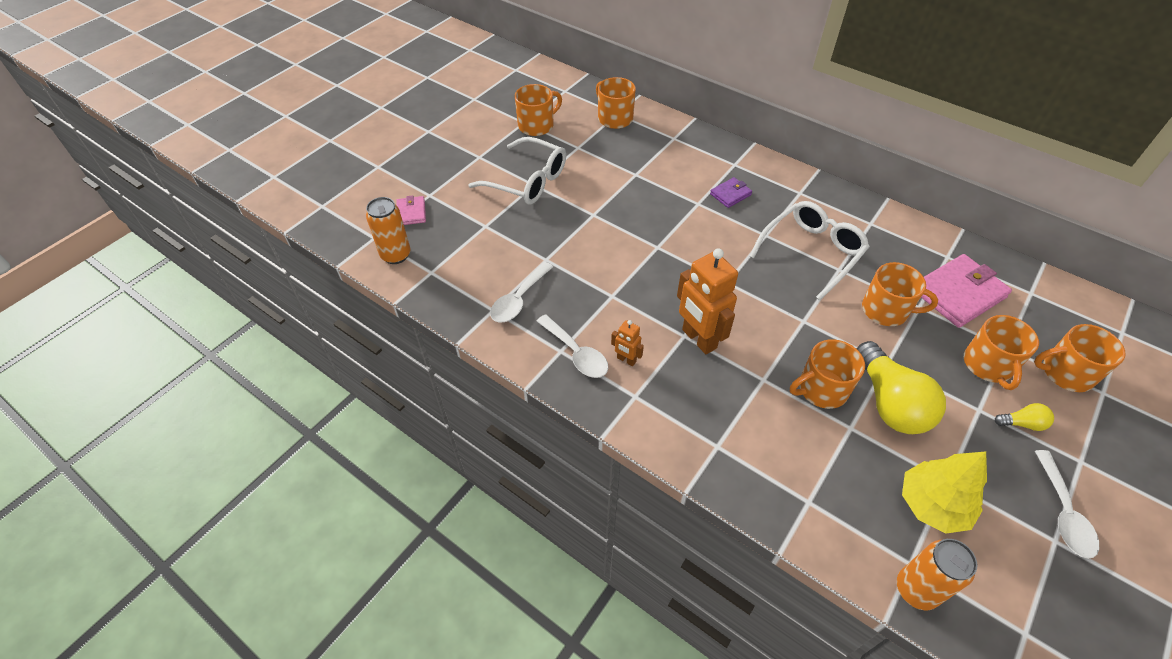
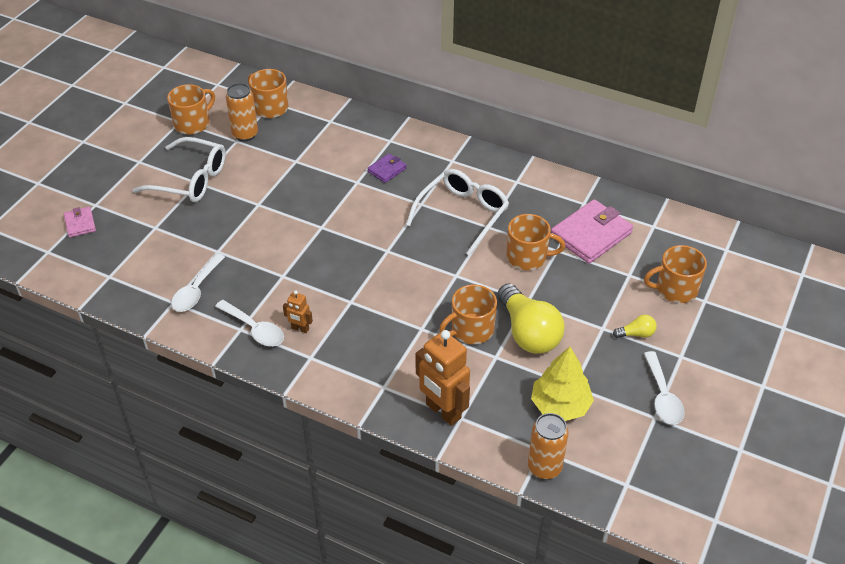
camera: 10 degrees left, 5 degrees down
orange can [366,197,411,264] -> orange can moved to [226,83,258,141]
orange robot [677,248,738,354] -> orange robot moved to [416,330,470,426]
orange mug [964,315,1039,390] -> none

